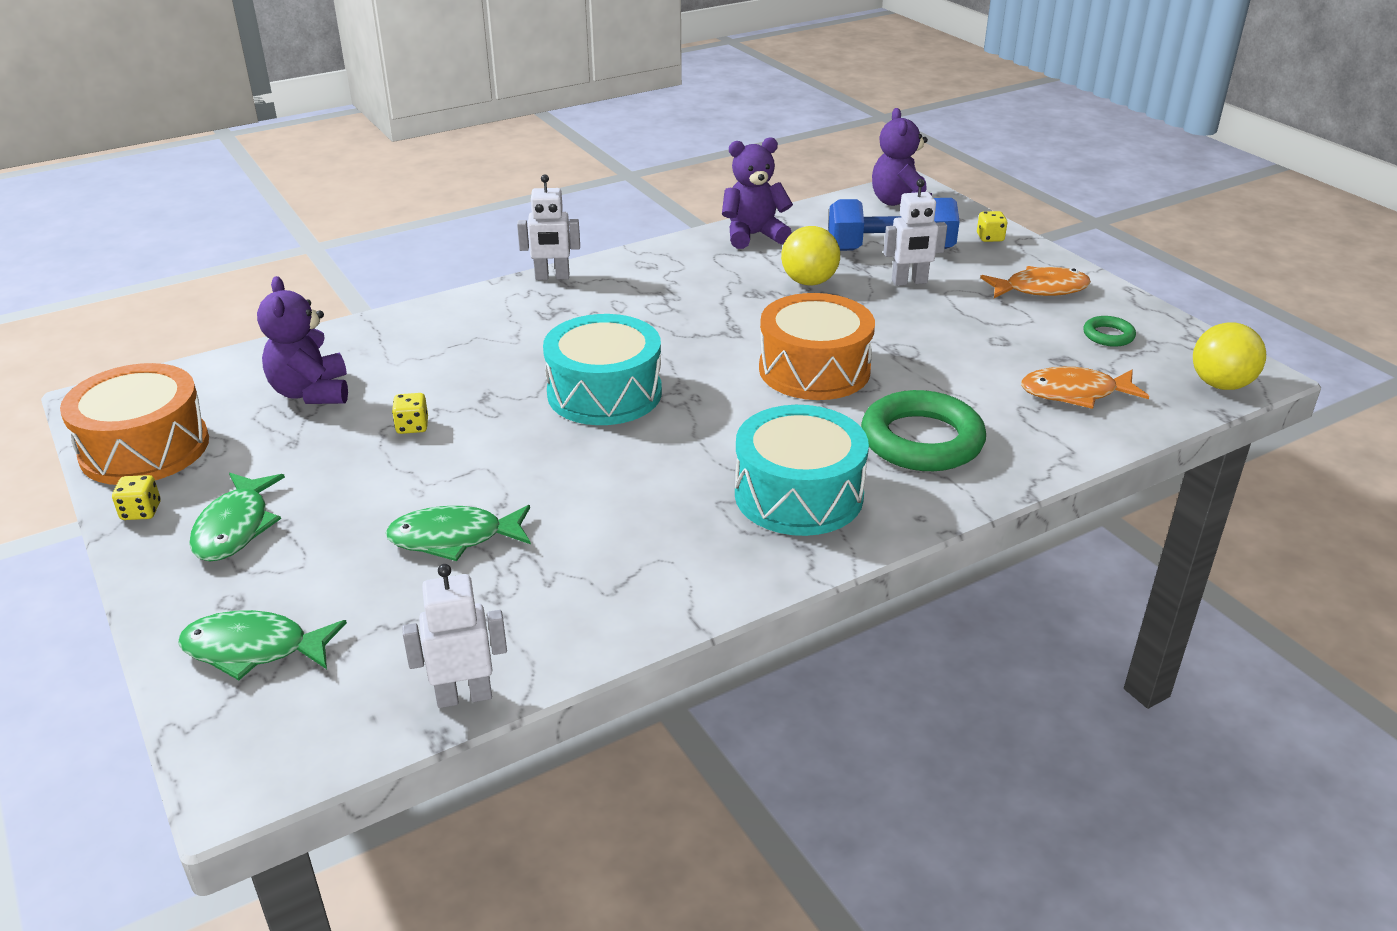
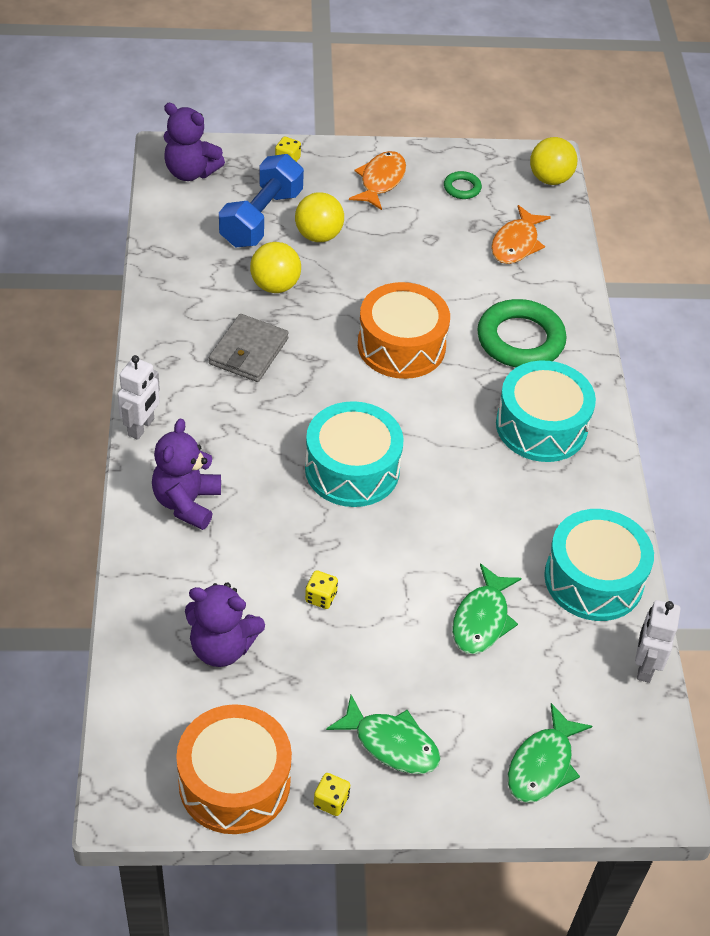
camera: 65 degrees left, 15 degrees up
purple teddy bear [722,137,793,249] -> purple teddy bear moved to [152,419,221,530]
white robot [883,179,947,286] -> yellow ball [295,192,344,242]
none -> grey wallet [209,314,289,382]
none -> turquoise drum [544,509,654,621]

